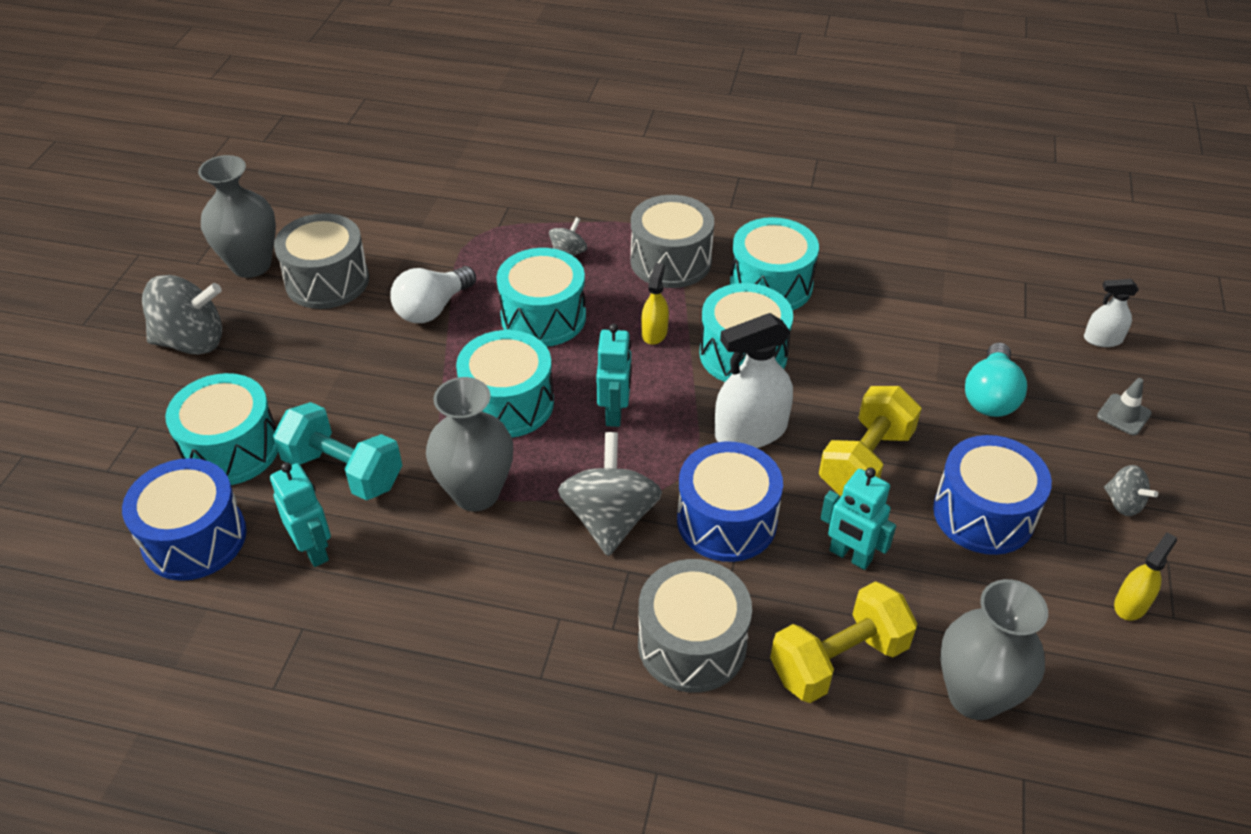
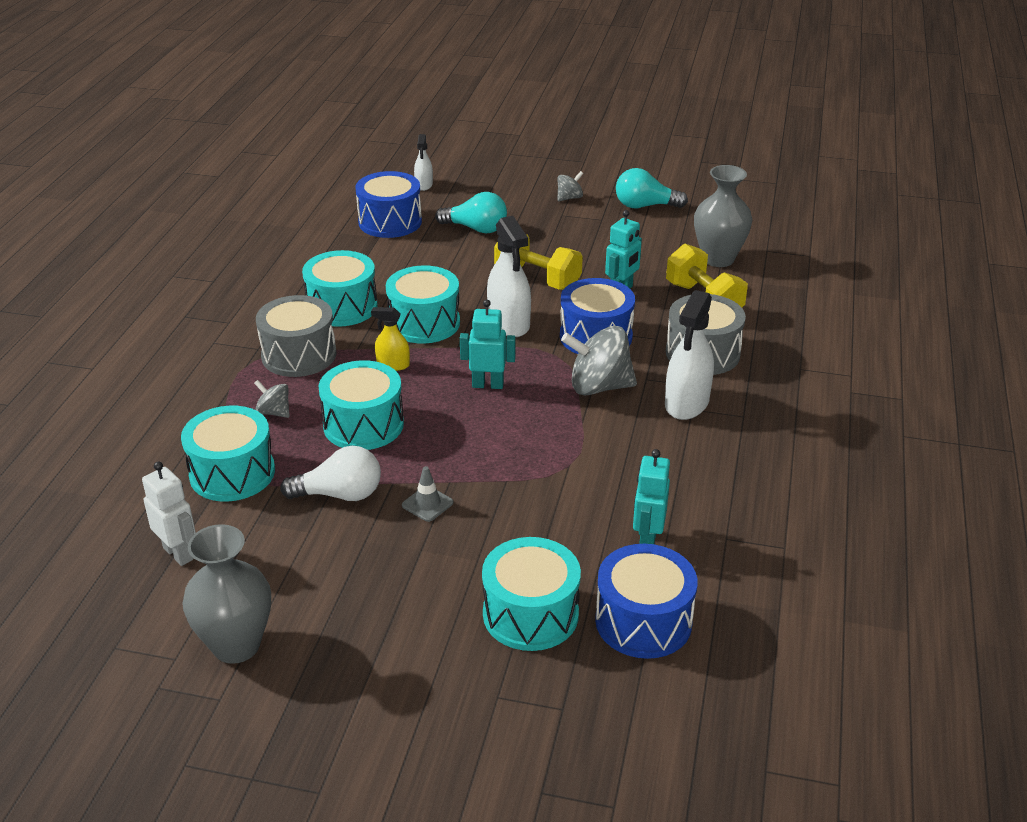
camera: 90 degrees left, 10 degrees down
grey spinning top [142,275,222,355] -> none
turquoise robot [270,462,331,567] -> turquoise robot turned 45 degrees counterclockwise [633,449,670,544]
turquoise dumbbell [273,402,402,500] -> none
grey drum [274,213,369,309] -> none
white light bulb [390,266,476,323] -> white light bulb turned 45 degrees counterclockwise [280,446,381,501]
grey vase [426,377,513,511] -> none
turquoise drum [456,330,554,437] -> turquoise drum moved to [181,406,275,501]
blue drum [933,435,1052,555] -> blue drum moved to [355,171,422,238]
grey traffic cone [1097,378,1152,436] -> grey traffic cone moved to [402,466,453,522]
yellow spray bottle [1114,532,1177,621] -> turquoise light bulb [616,168,688,208]
none -> white robot [142,462,196,566]
none -> white spray bottle [665,290,714,420]

